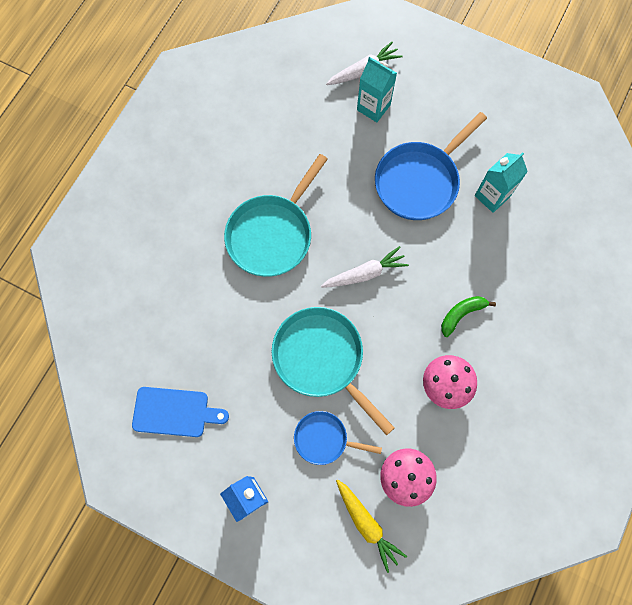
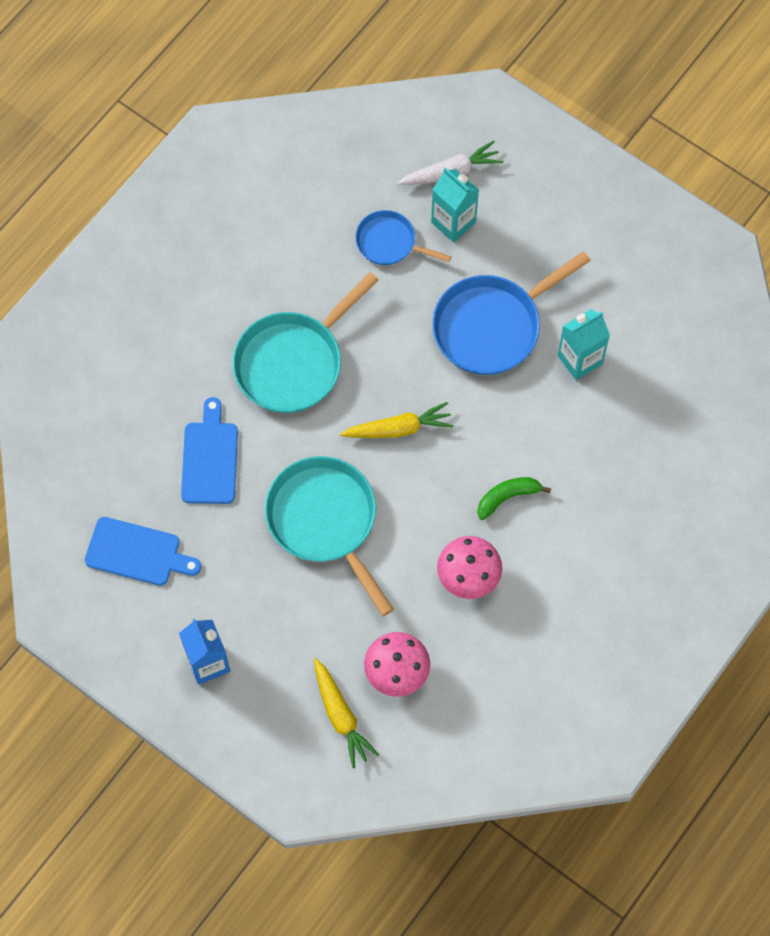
camera: 10 degrees right, 5 degrees down
blue pan [294,411,382,465] -> blue pan moved to [355,210,452,265]
white carrot [321,246,409,288] -> yellow carrot [340,402,454,438]
none -> blue cutting board [181,397,238,504]

